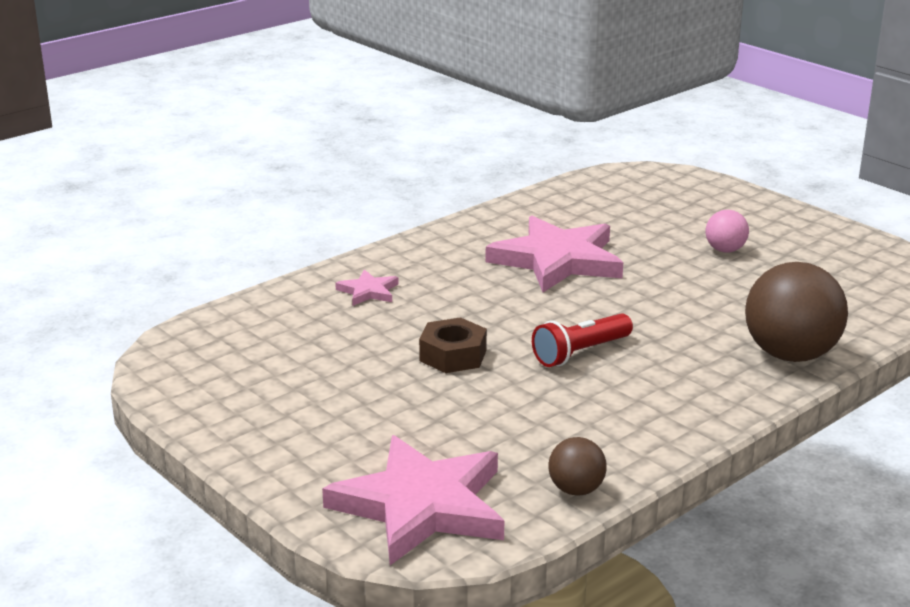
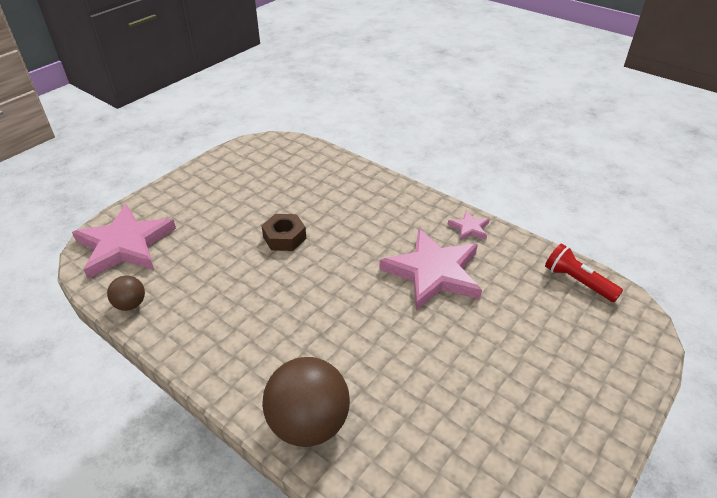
camera: 80 degrees right, 15 degrees up
pink star [335,270,399,306] -> pink star moved to [448,210,490,241]
red flashlight [532,313,633,367] -> red flashlight moved to [545,243,623,302]
pink ball [706,210,749,253] -> none

